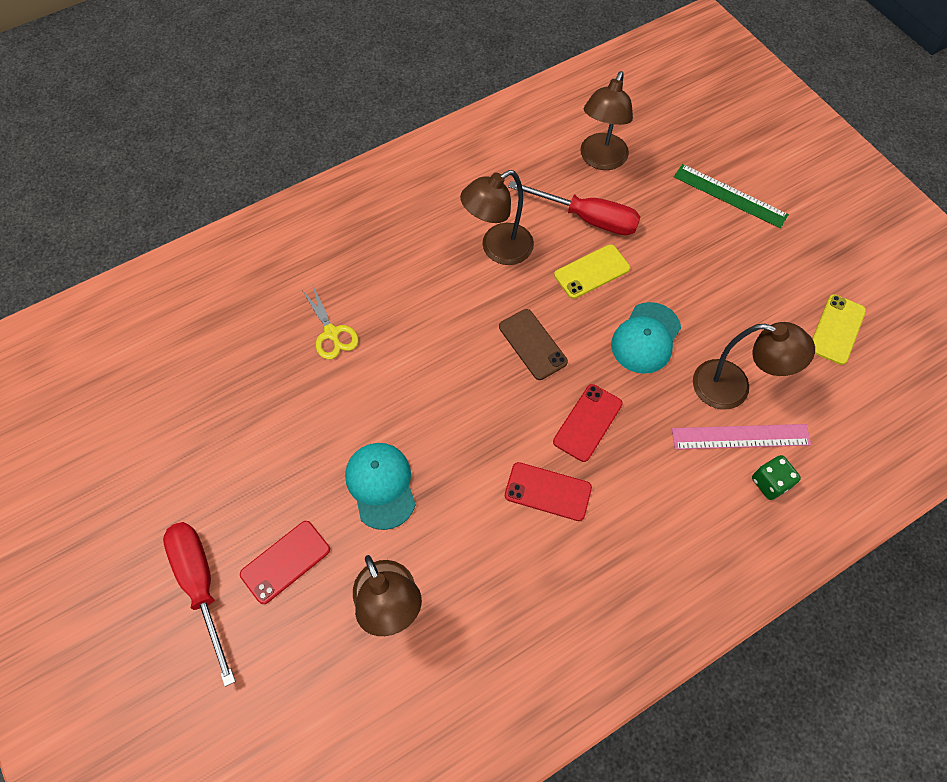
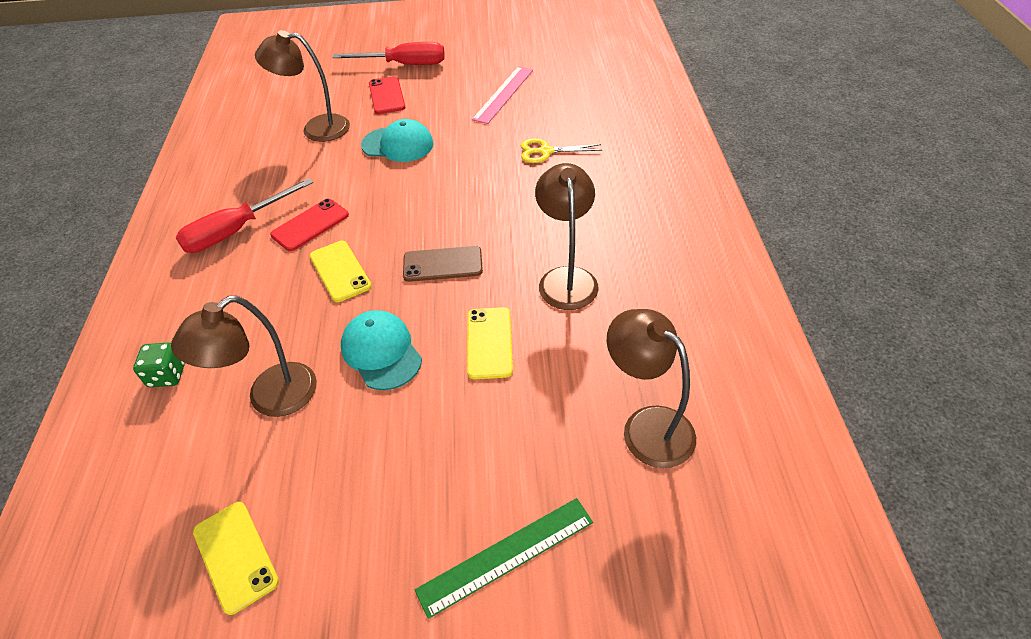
camera: 120 degrees right, 15 degrees down
red screwdriver [508,181,640,235] -> red screwdriver moved to [176,178,313,253]
red phone [553,384,623,462] -> yellow phone [310,241,372,302]
pink ruler [672,424,811,450] -> pink ruler moved to [472,66,533,124]

